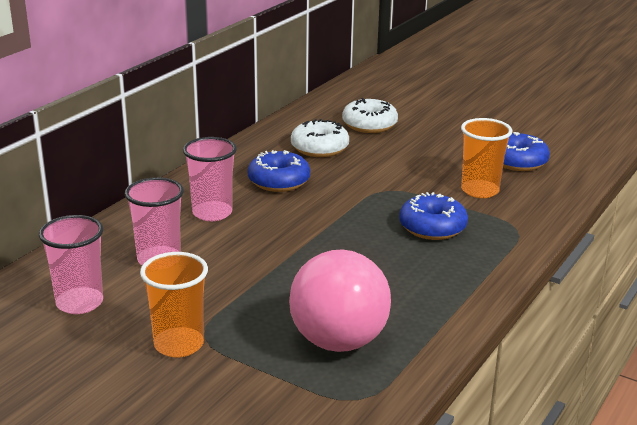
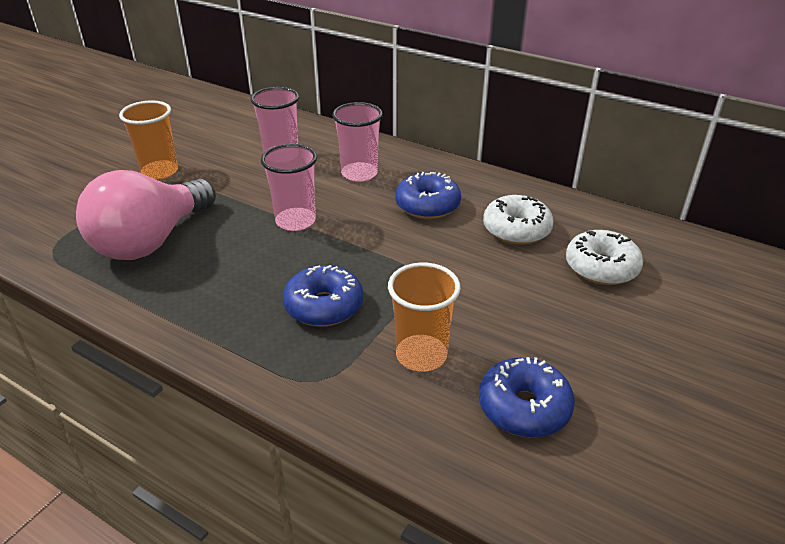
camera: 90 degrees right, 10 degrees up
pink cup [39,215,103,314] -> pink cup moved to [261,144,317,231]
pink light bulb [289,249,391,352] -> pink light bulb turned 60 degrees counterclockwise [76,170,216,260]

